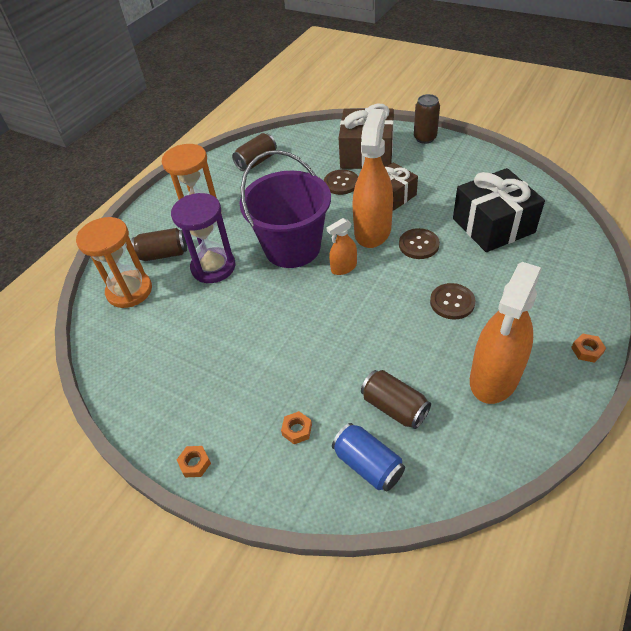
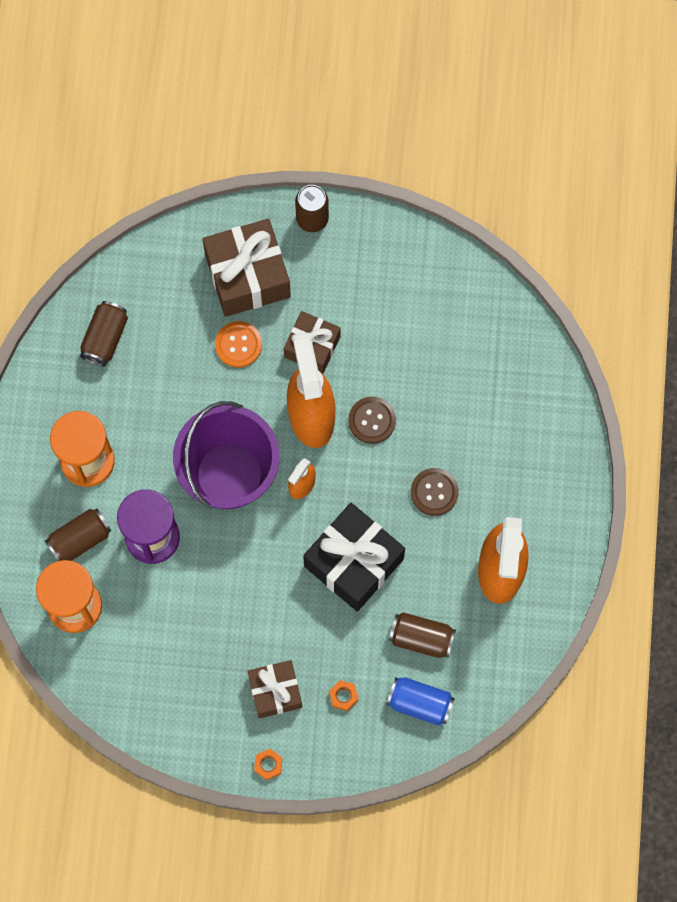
camera: 30 degrees left, 25 degrees up
brown button [324,170,358,195] -> orange button [215,321,262,368]
black gift [453,168,545,252] -> black gift moved to [303,503,405,612]
orange nut [571,333,606,363] -> none
none -> brown gift [247,660,302,718]

